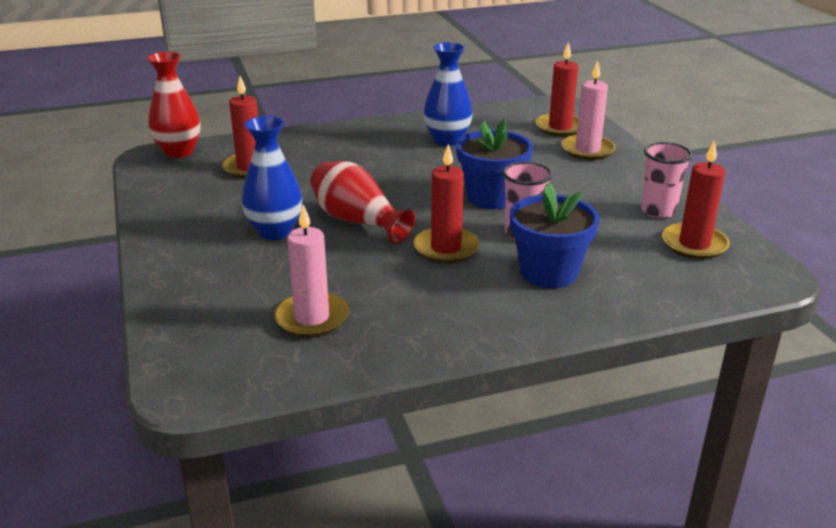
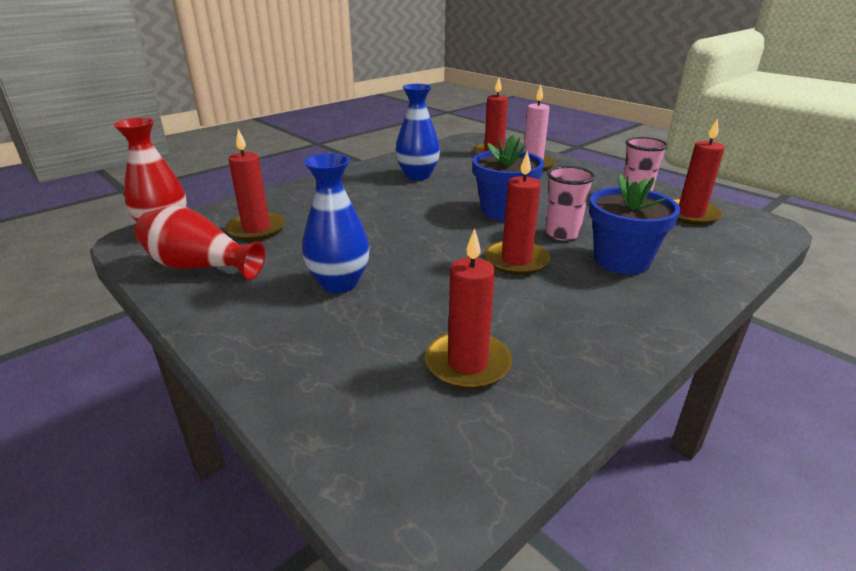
camera: 25 degrees left, 0 degrees up
pink candle [274,204,349,337] -> red candle [425,228,512,389]
red vase [310,161,415,244] -> red vase moved to [134,206,265,280]

